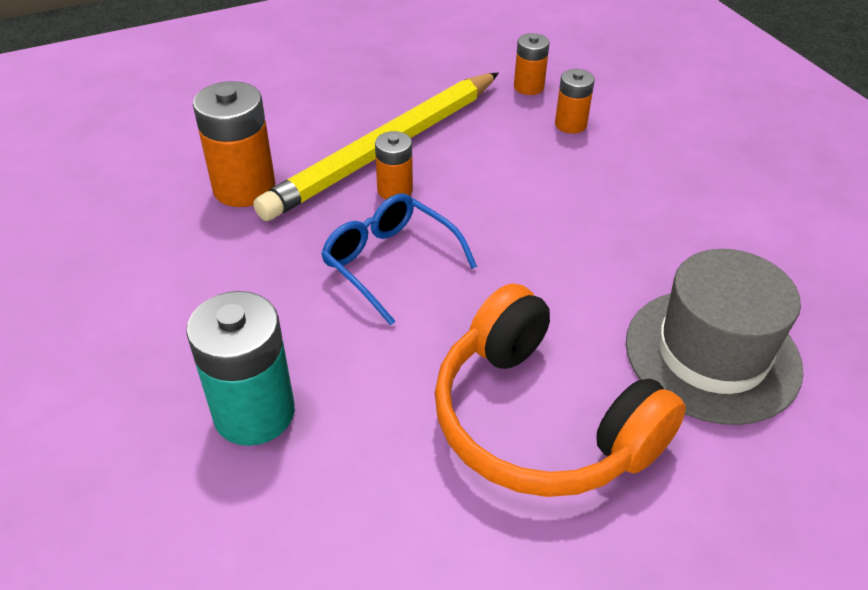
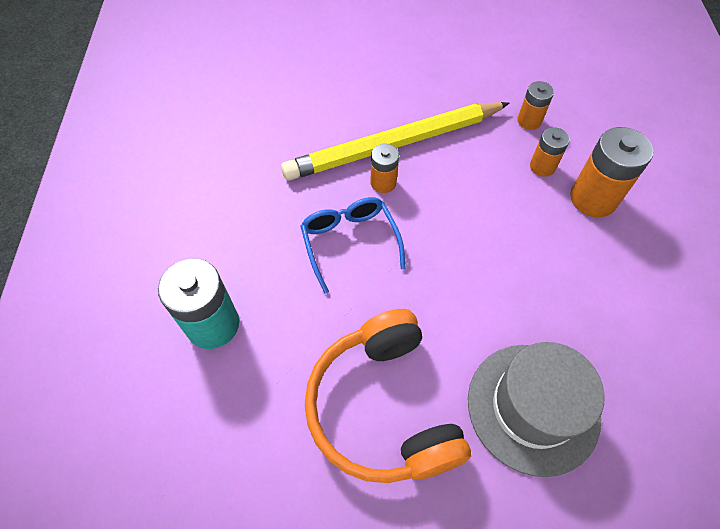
camera: 25 degrees right, 15 degrees up
orange battery [193,81,275,207] -> orange battery moved to [570,127,654,217]

